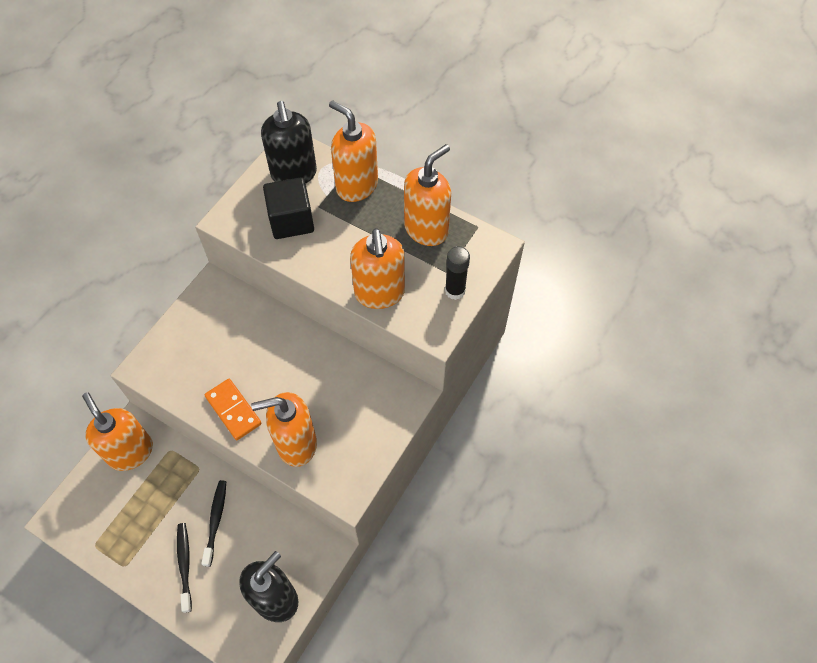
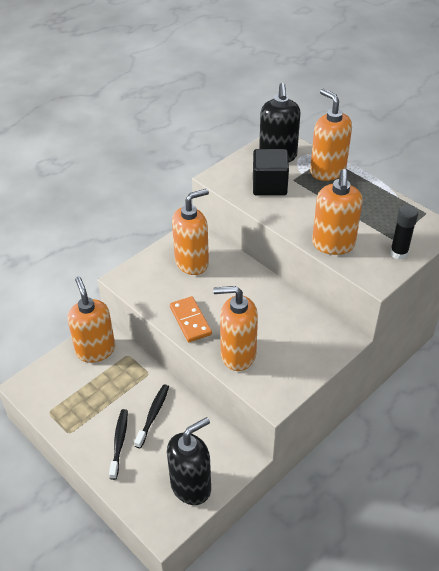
camera: 15 degrees right, 15 degrees down
orange soap dispenser [404,144,451,246] -> orange soap dispenser moved to [172,189,209,275]

